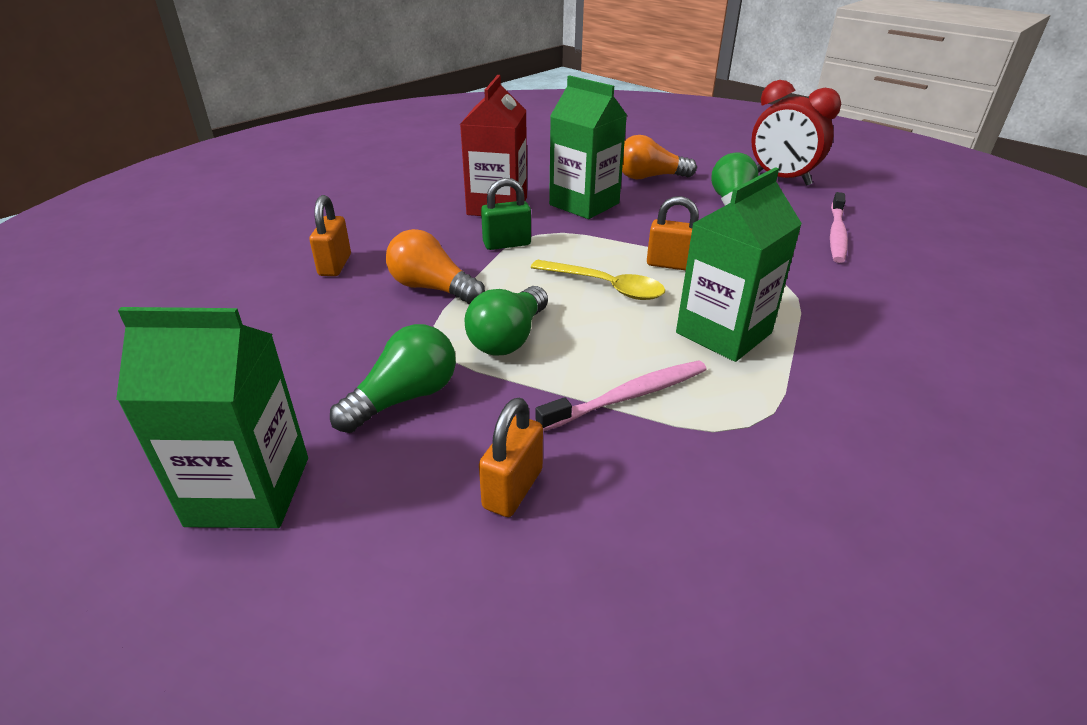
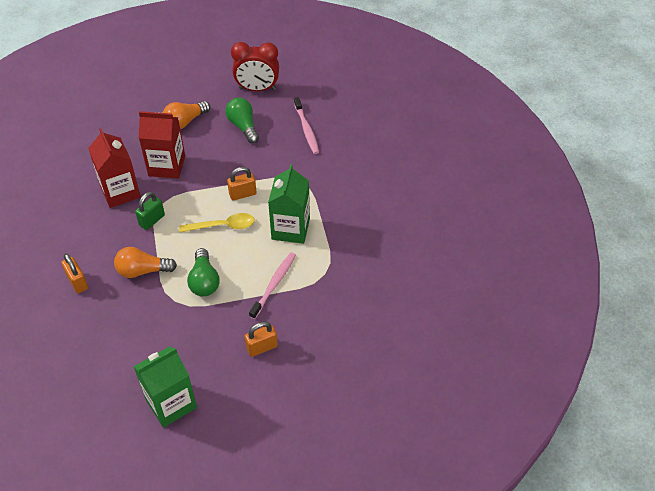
camera: 35 degrees left, 15 degrees up
green light bulb [330,324,456,433] -> none
orange padlock [479,398,543,517] -> orange padlock turned 75 degrees clockwise [245,322,278,357]
green carton [549,75,627,219] -> red carton [139,111,185,179]

